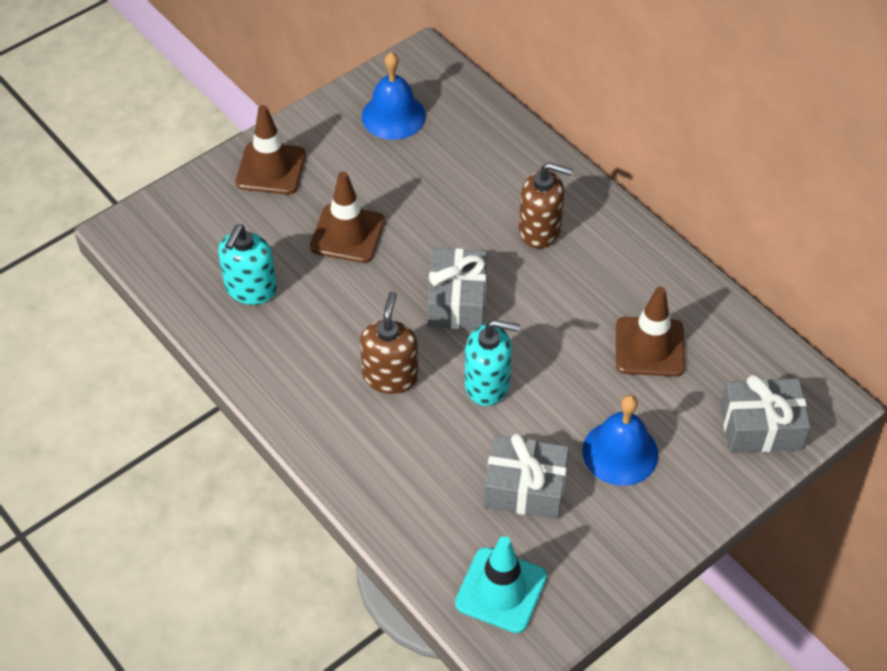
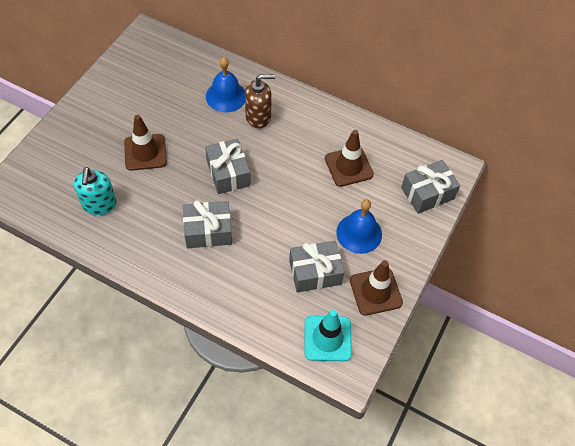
camera: 25 degrees left, 5 degrees up
brown traffic cone [236,105,306,194] -> brown traffic cone moved to [350,260,403,316]
brown soap dispenser [360,291,418,394] -> grey gift [183,200,232,248]
blue bell [362,52,426,140] -> blue bell moved to [206,57,245,112]
turquoise soap dispenser [465,319,520,406] -> none

